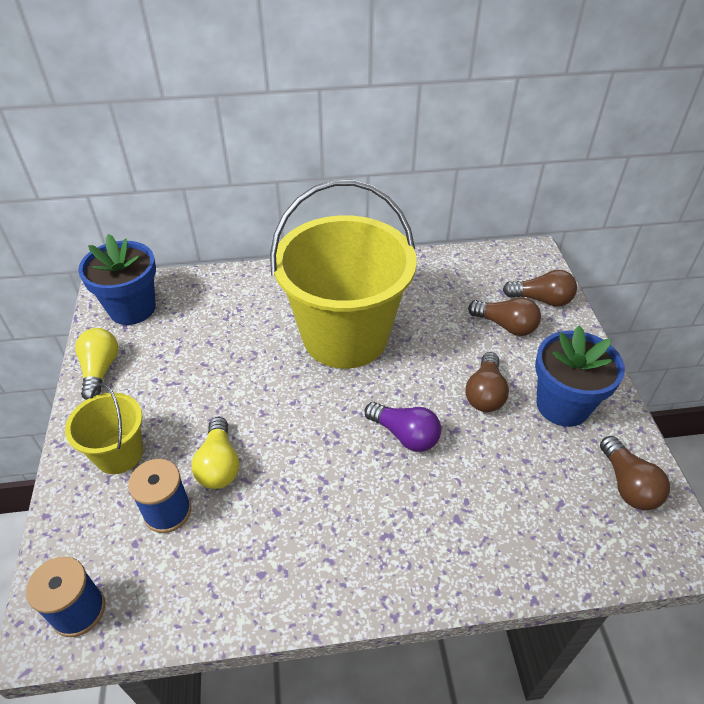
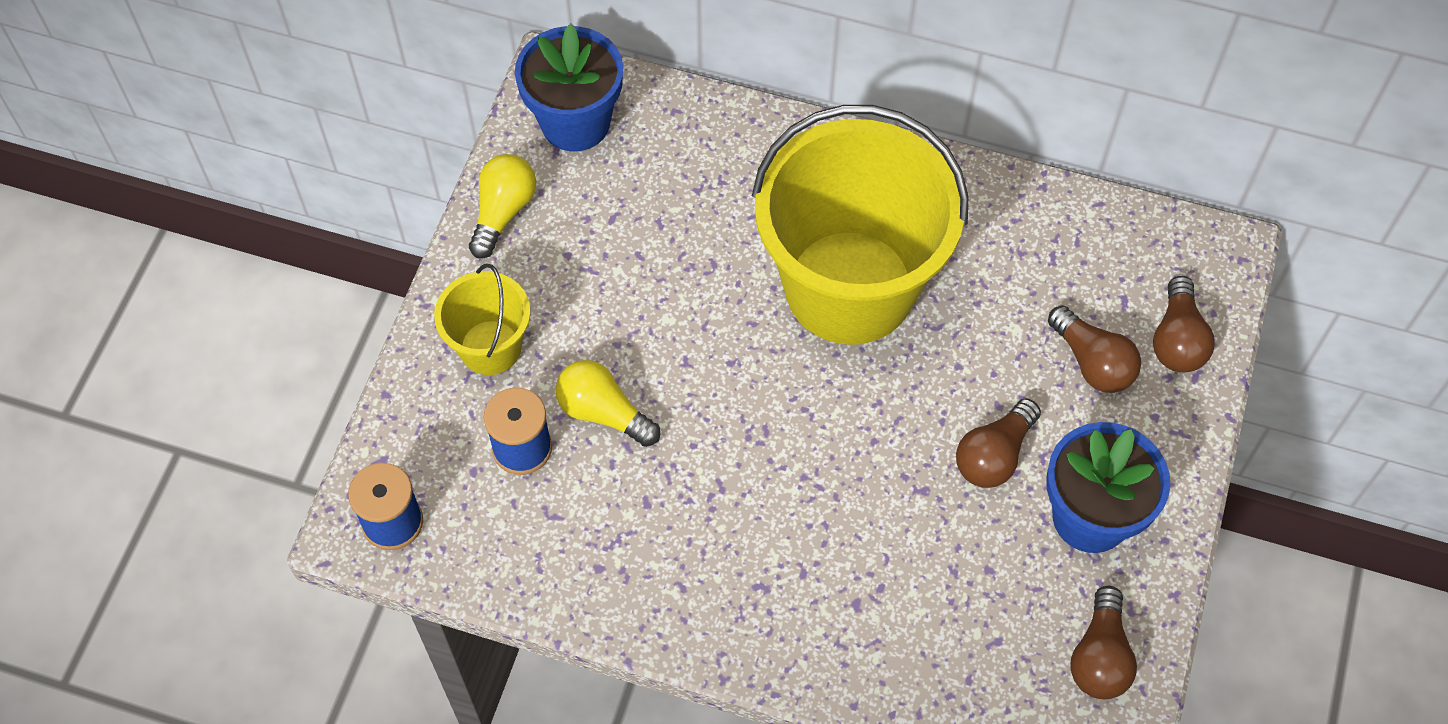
camera: 25 degrees right, 15 degrees up
yellow light bulb [192,417,239,489] -> yellow light bulb turned 105 degrees clockwise [556,360,660,447]
purple light bulb [364,402,441,452] -> none
brown light bulb [503,270,577,307] -> brown light bulb turned 60 degrees clockwise [1153,276,1215,372]

